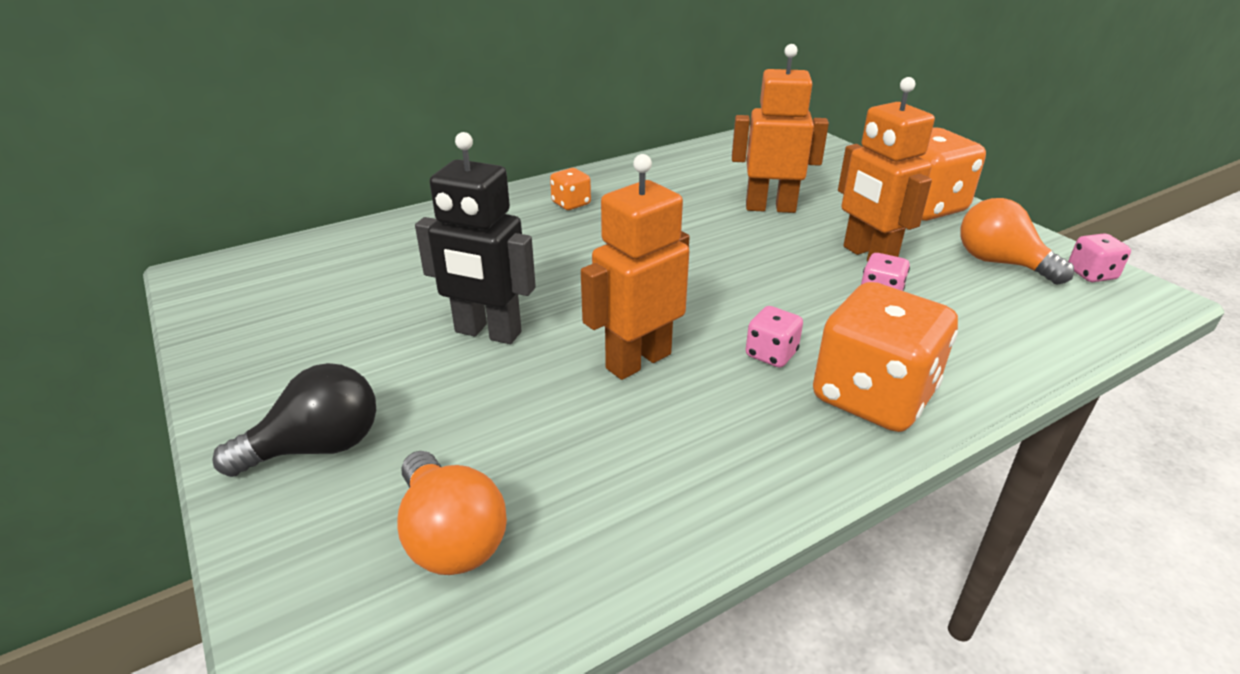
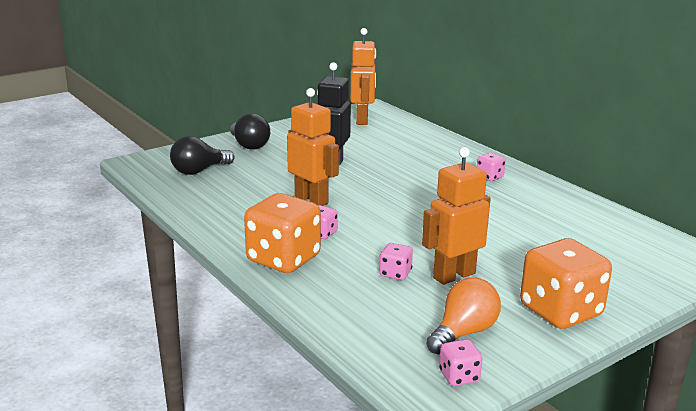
camera: 85 degrees right, 10 degrees down
orange light bulb [397,451,507,575] -> black light bulb [170,136,235,175]
orange dice [550,168,591,210] -> pink dice [477,153,506,181]
orange robot [732,44,829,213] -> orange robot moved to [350,28,376,125]

